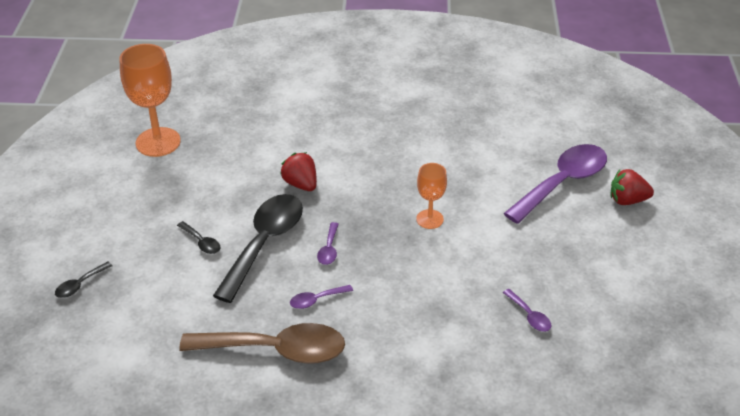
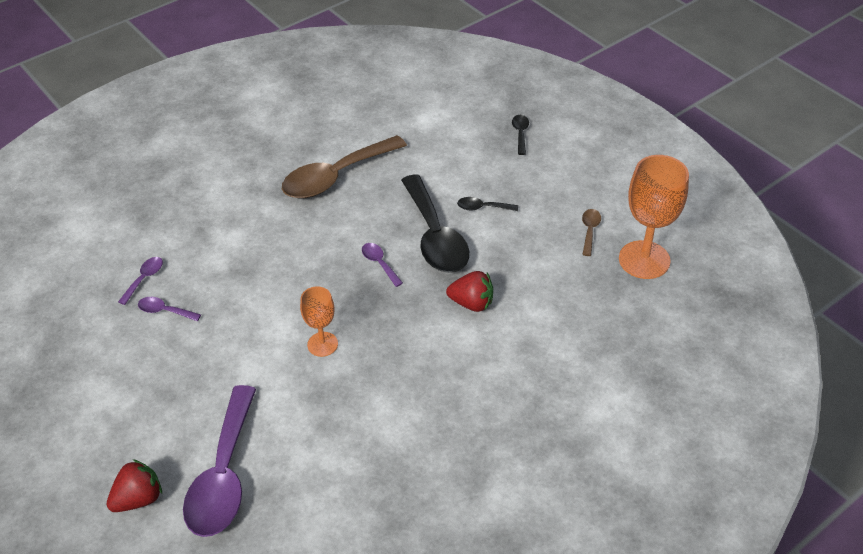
camera: 140 degrees right, 5 degrees up
purple spoon [290,285,353,309] -> purple spoon moved to [118,257,163,305]
none -> brown spoon [582,209,601,256]

